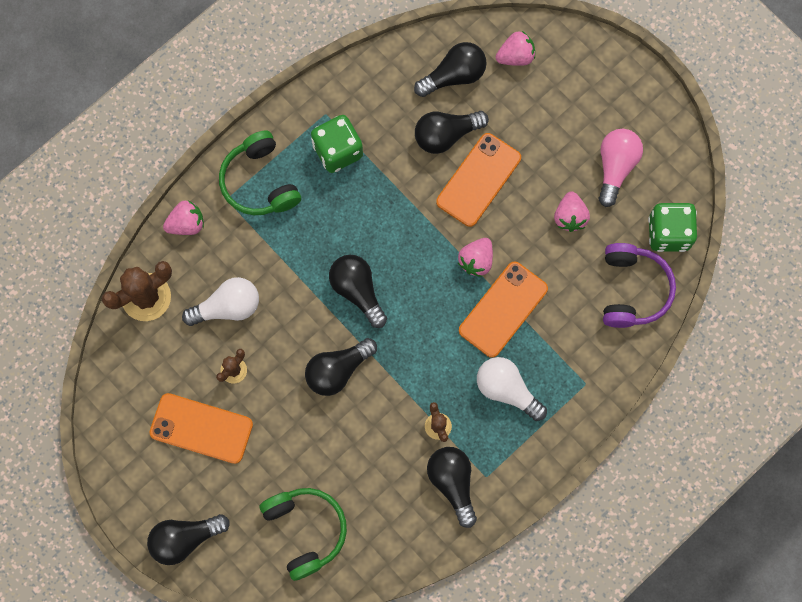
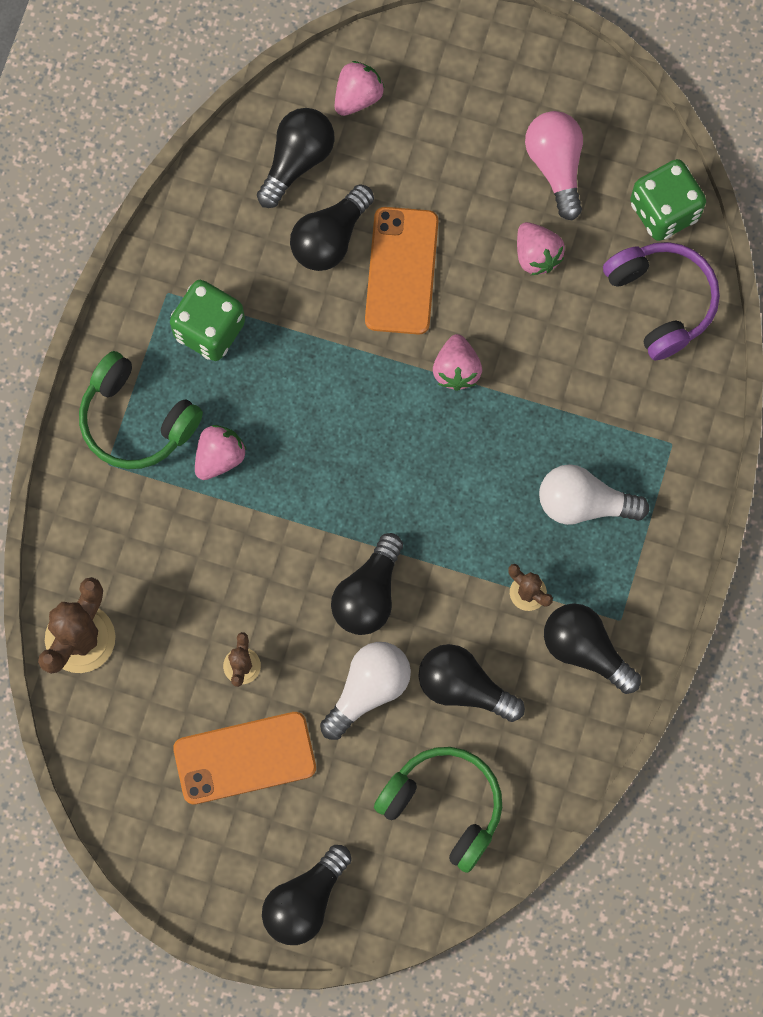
camera: 30 degrees left, 0 degrees up
pink strawberry [163,201,204,235] -> pink strawberry moved to [195,425,246,480]
white light bulb [182,277,259,326] -> white light bulb moved to [320,642,411,740]
black light bulb [329,255,387,328] -> black light bulb moved to [418,644,525,722]
orange phone [459,262,548,358] -> none

